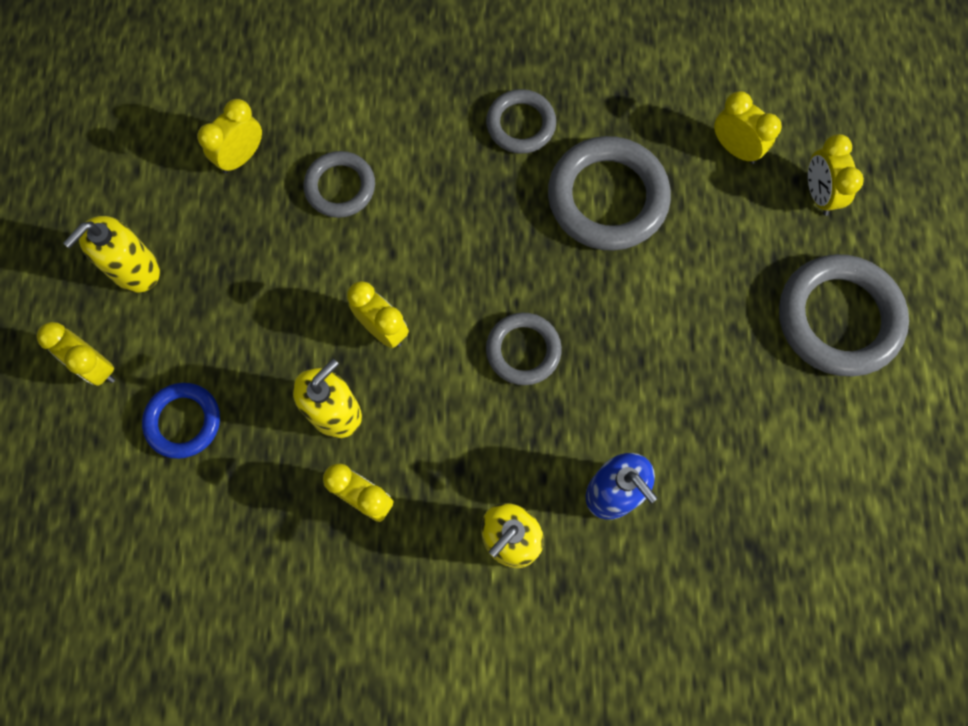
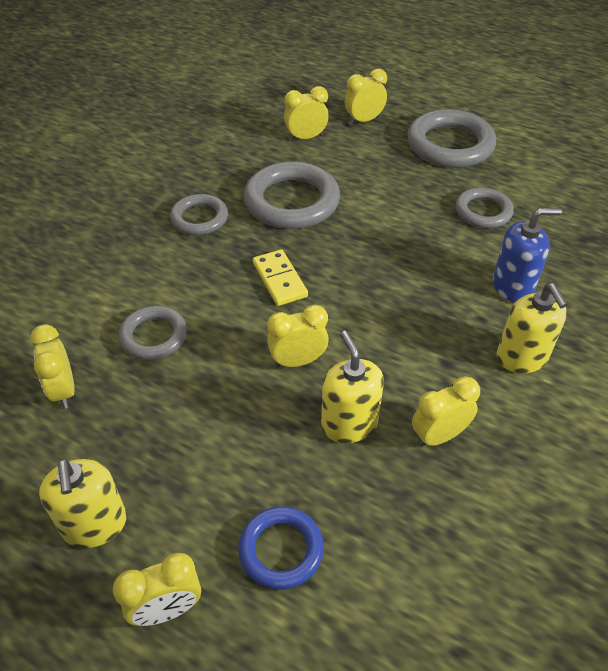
camera: 60 degrees left, 25 degrees down
grey ring [486,312,562,385] -> grey ring moved to [456,187,514,228]
yellow clock [808,134,864,216] -> yellow clock turned 135 degrees clockwise [345,69,387,125]
none -> yellow domino [253,249,308,306]

